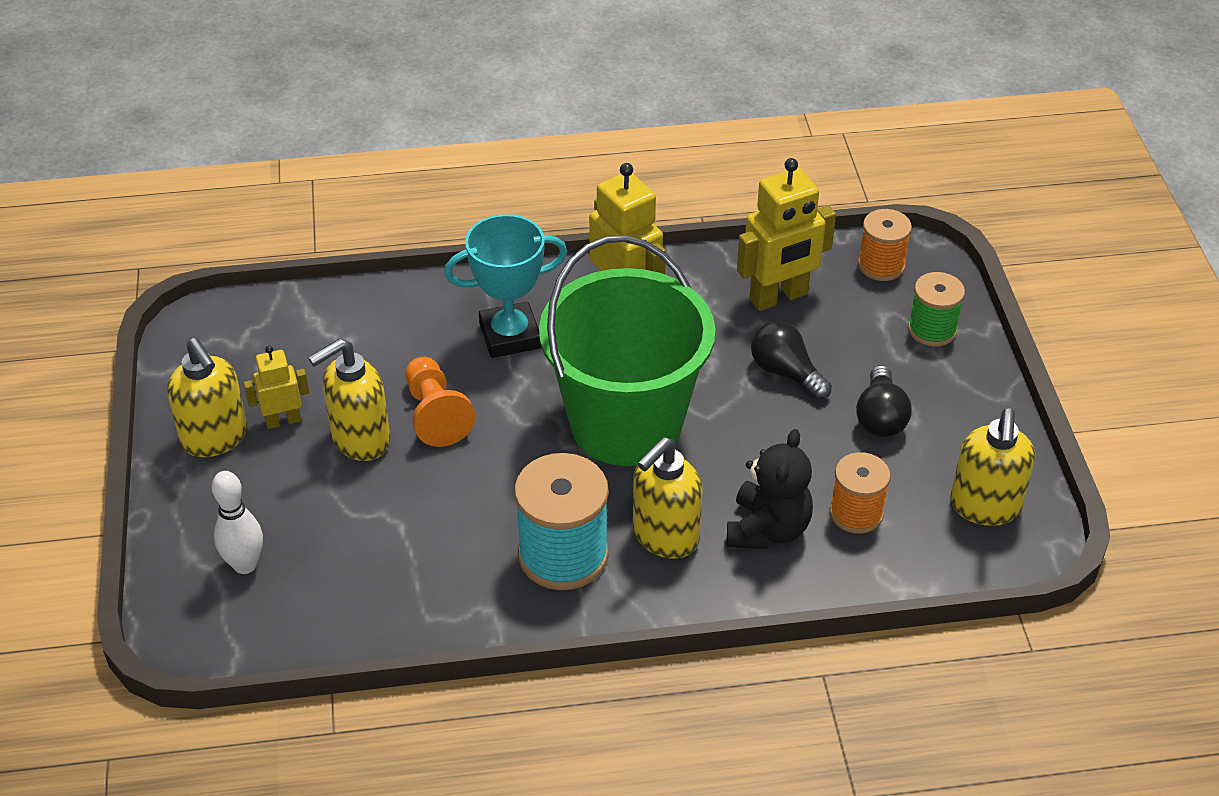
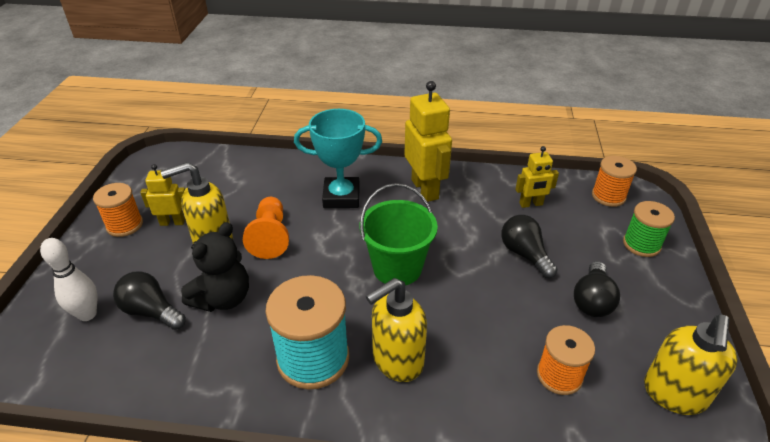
camera: 15 degrees right, 5 degrees down
yellow soap dispenser [167,338,247,457] -> orange spool [93,183,143,237]
green bucket [539,235,716,466] -> green bucket [359,183,438,286], size x0.59
black teddy bear [727,429,813,549] -> black teddy bear moved to [181,222,249,312]
yellow robot [737,158,836,311] -> yellow robot [515,146,559,208], size x0.56
none -> black light bulb [113,271,186,330]

